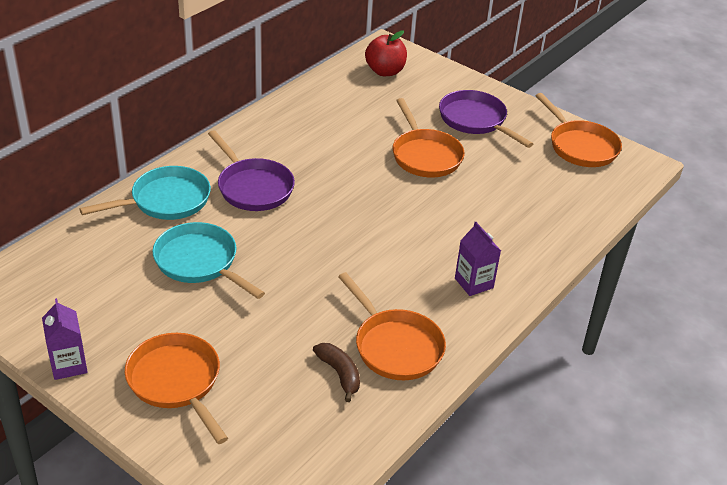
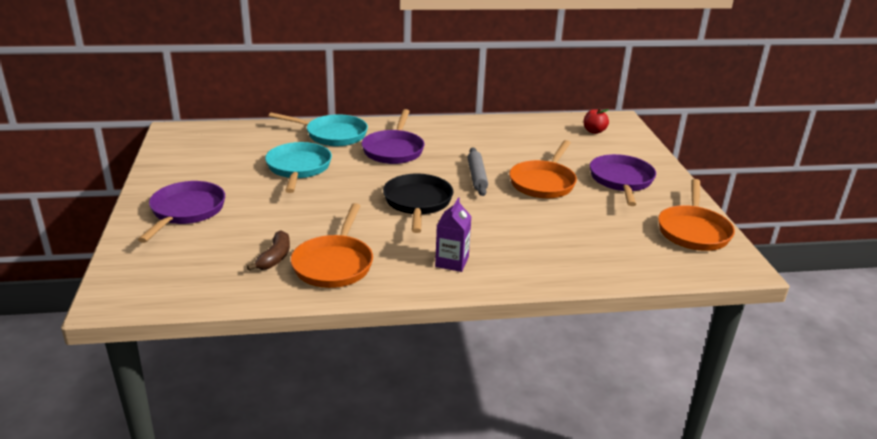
camera: 45 degrees right, 10 degrees down
purple carton [42,298,88,380] -> none
orange pan [125,333,228,444] -> purple pan [138,181,225,243]
red apple [365,30,407,76] -> red apple [584,108,609,134], size x0.66
none -> black pan [383,174,453,233]
none -> grey rolling pin [468,147,488,196]

